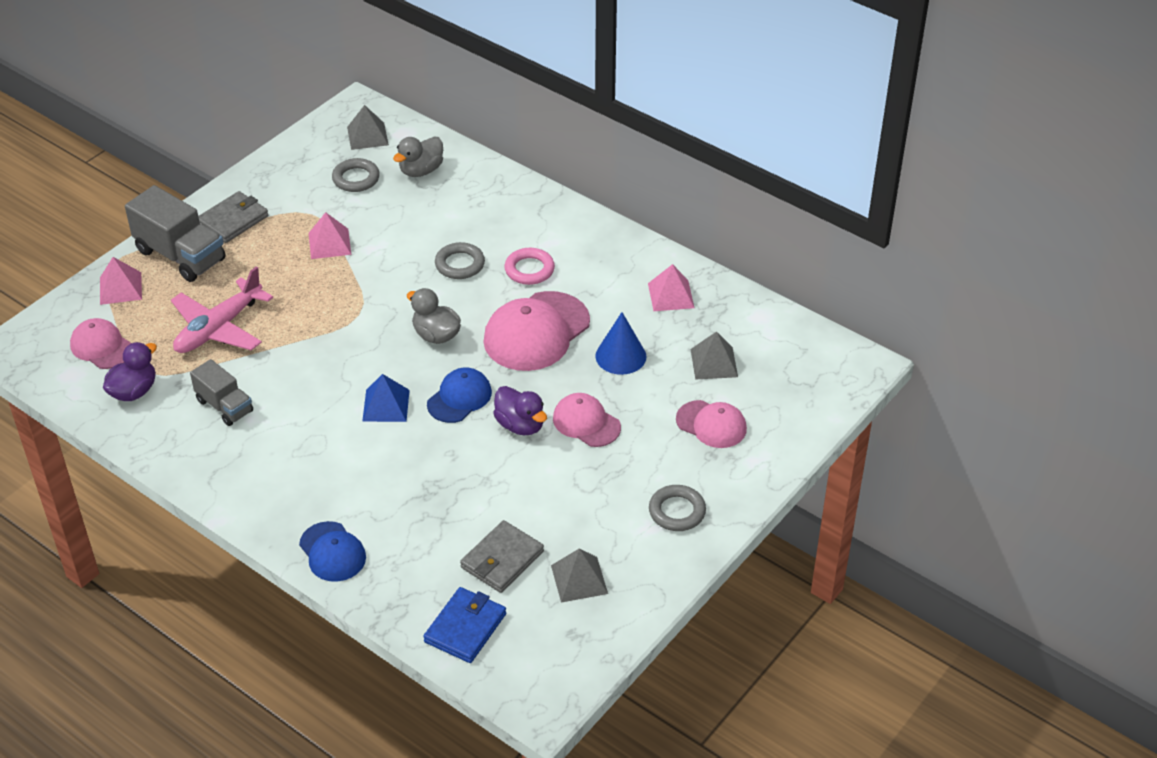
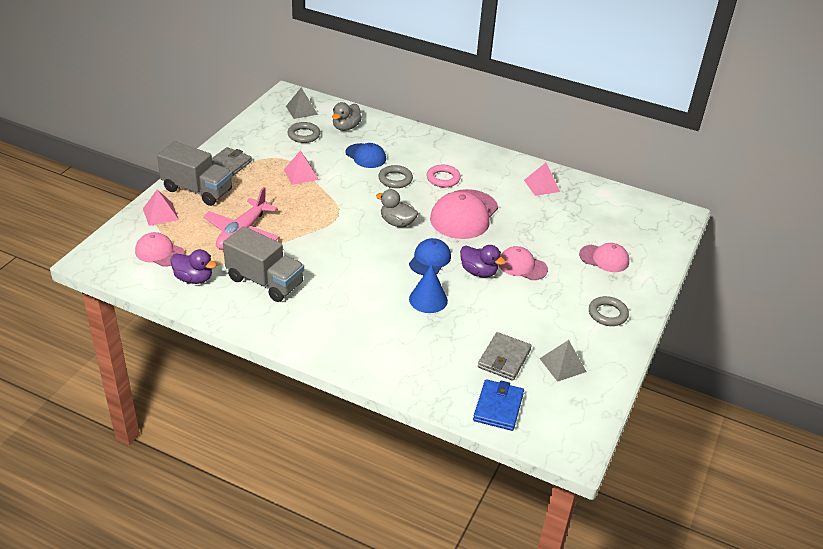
camera: 15 degrees left, 5 degrees down
purple duck [103,342,157,401] -> purple duck turned 90 degrees clockwise [170,249,216,284]
grey truck [190,359,253,426] -> grey truck [223,226,304,302], size x1.64
blue cap [299,521,366,582] -> blue cap moved to [345,143,386,168]
blue pyramid [362,374,410,422] -> none
blue cone [595,312,646,375] -> blue cone moved to [409,264,448,313]
grey pyramid [690,331,738,380] -> none

